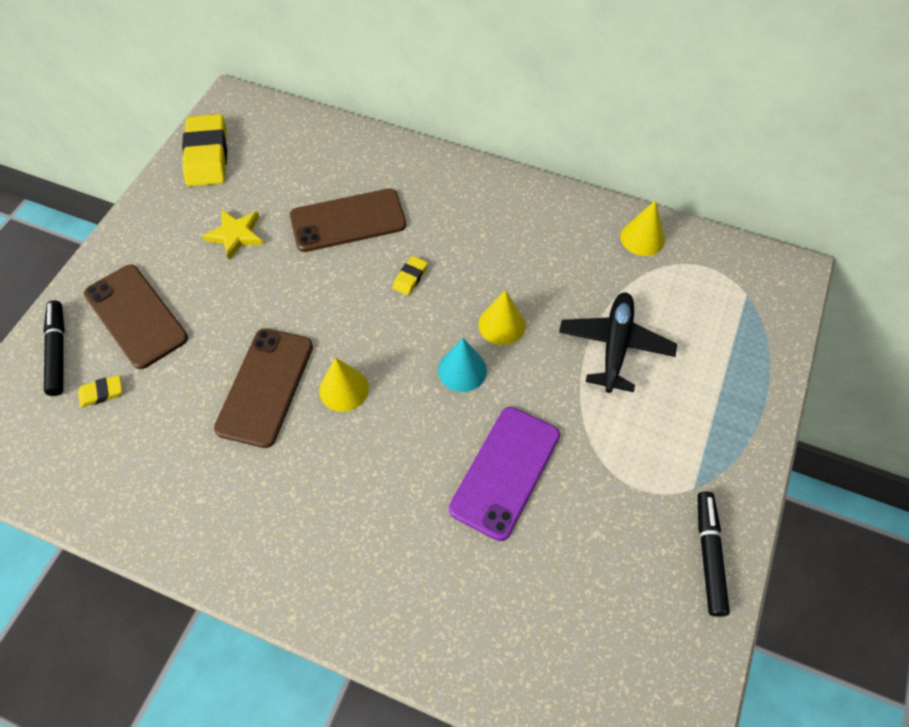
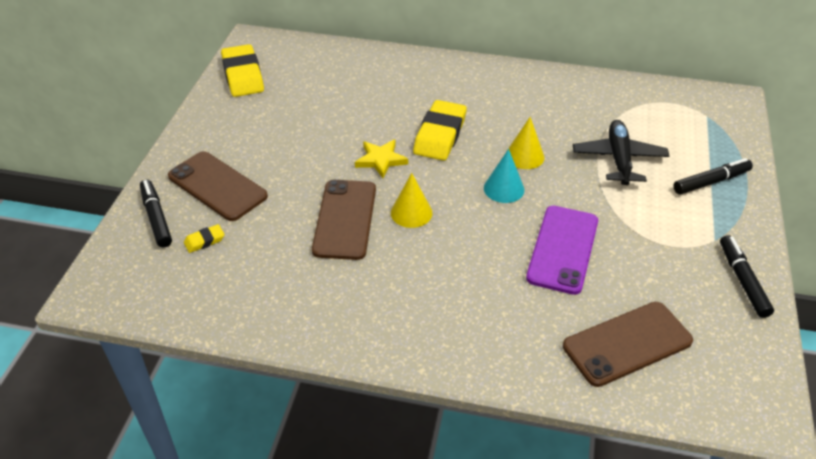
camera: 10 degrees left, 15 degrees down
yellow star [202,210,263,260] -> yellow star moved to [355,140,408,178]
brown phone [290,188,406,252] -> brown phone moved to [563,302,693,387]
yellow eraser [393,256,428,295] -> yellow eraser [413,100,467,161], size x2.19
yellow cone [620,200,665,256] -> none
none -> black marker [673,158,753,195]

